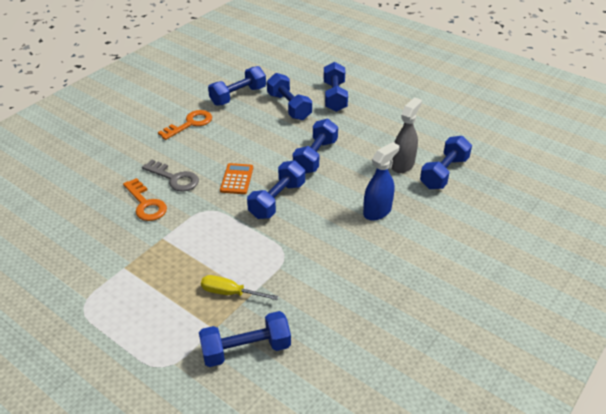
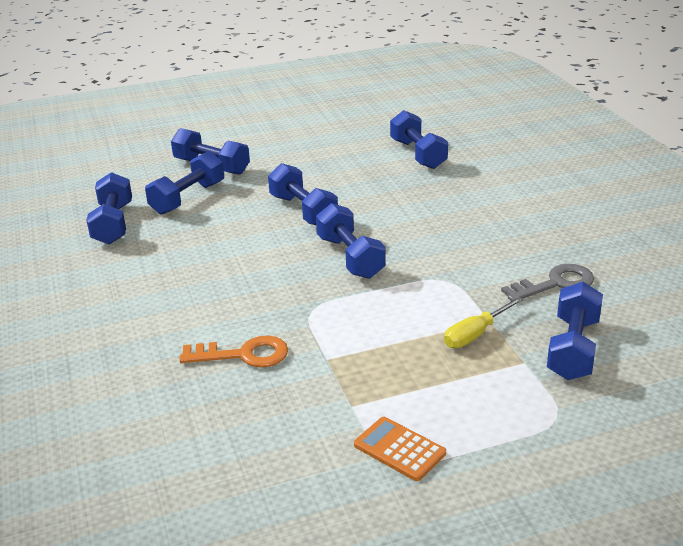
camera: 55 degrees left, 10 degrees down
grey key [142,160,199,192] -> grey key moved to [501,264,594,301]
orange key [158,110,212,140] -> none
orange calculator [220,163,253,194] -> orange calculator moved to [354,417,446,481]
blue dumbbell [267,73,312,120] -> blue dumbbell turned 60 degrees counterclockwise [145,151,224,215]
blue spray bottle [363,142,399,221] -> none
grey spray bottle [392,97,422,173] -> none

